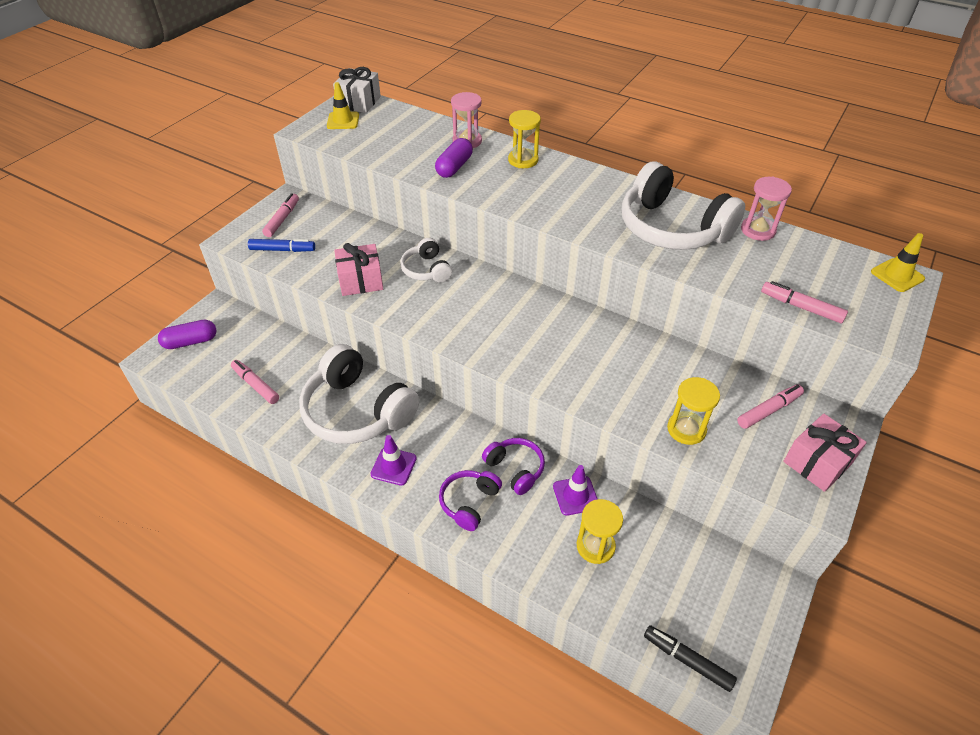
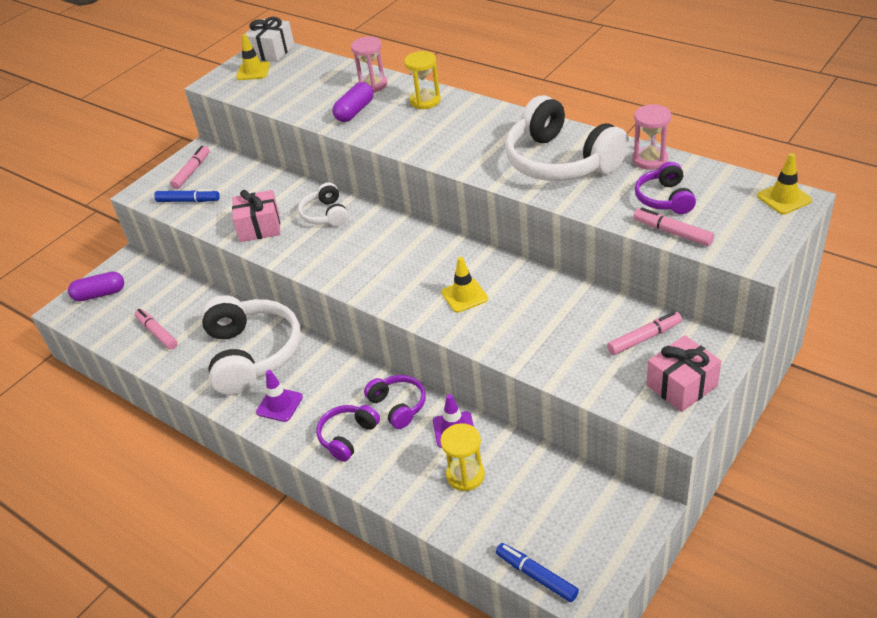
camera: 10 degrees right, 5 degrees down
white headphones [299,344,419,444] -> white headphones turned 150 degrees counterclockwise [201,295,301,395]
black marker [644,625,737,692] -> blue marker [496,543,579,602]
yellow hourglass [667,377,720,445] -> none
none -> yellow traffic cone [441,257,488,313]
none -> purple headphones [635,162,696,214]

